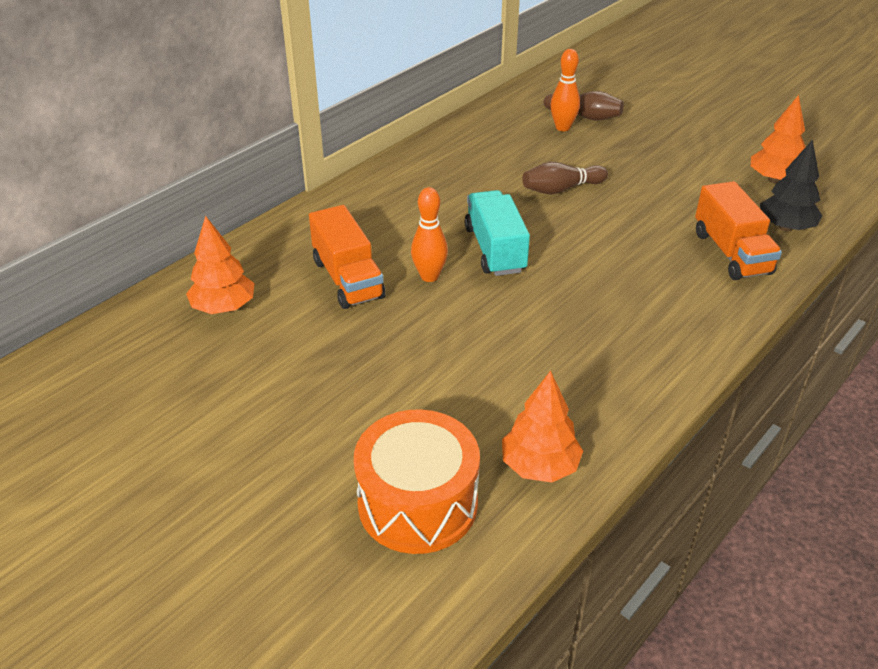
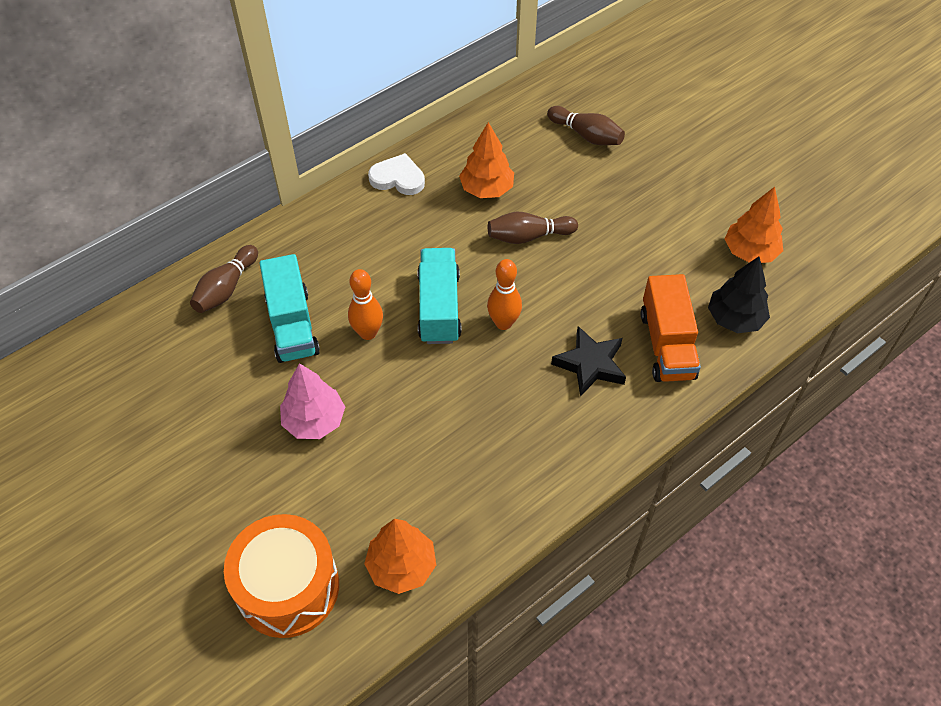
camera: 10 degrees right, 15 degrees up
orange tree [186,216,255,314] -> orange tree moved to [459,122,514,198]
orange truck [309,205,386,309] -> turquoise truck [260,254,320,363]
orange bowling pin [550,49,580,131] -> orange bowling pin moved to [487,259,522,330]
none -> brown bowling pin [190,245,258,313]
none -> pink tree [280,363,345,439]
none -> white heart [368,153,425,195]
none -> black star [551,326,626,397]

